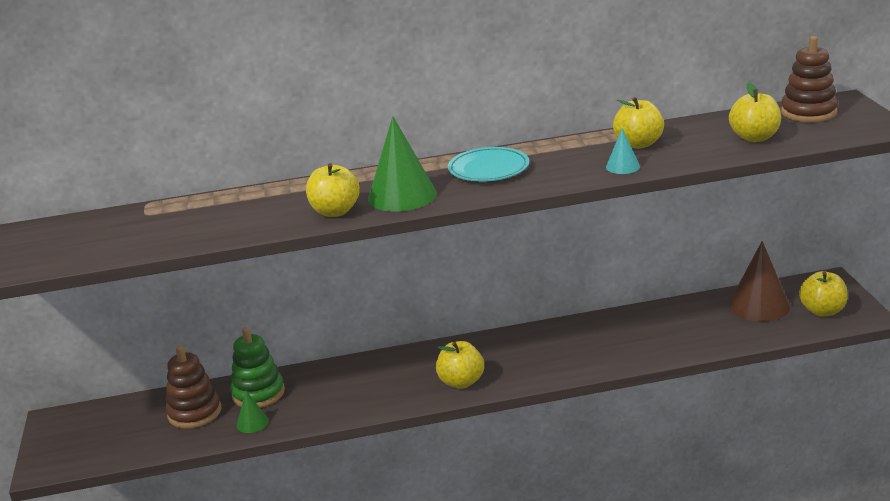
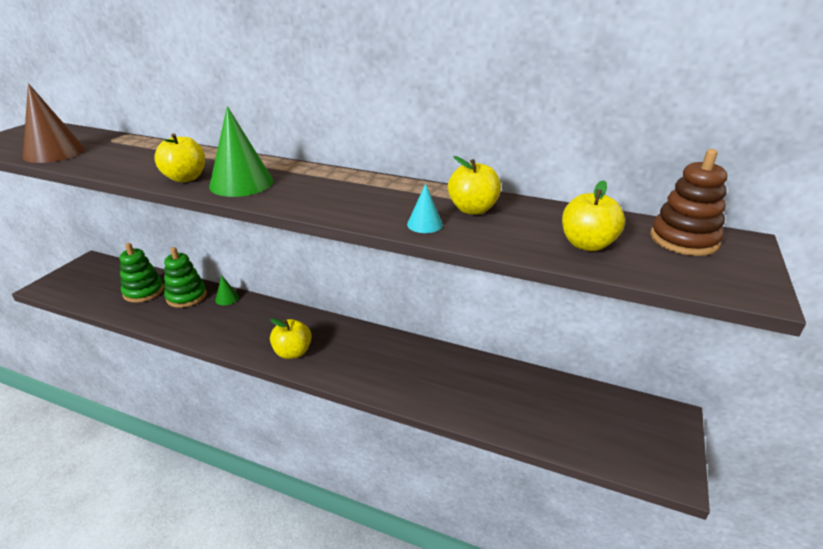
camera: 30 degrees right, 5 degrees up
brown stacking toy [166,346,221,429] -> green stacking toy [119,243,164,303]
green cone [237,391,269,433] -> green cone moved to [215,276,239,305]
turquoise plate [448,147,529,181] -> none
brown cone [729,241,790,322] -> brown cone moved to [23,83,85,163]
yellow apple [799,271,848,316] -> none

